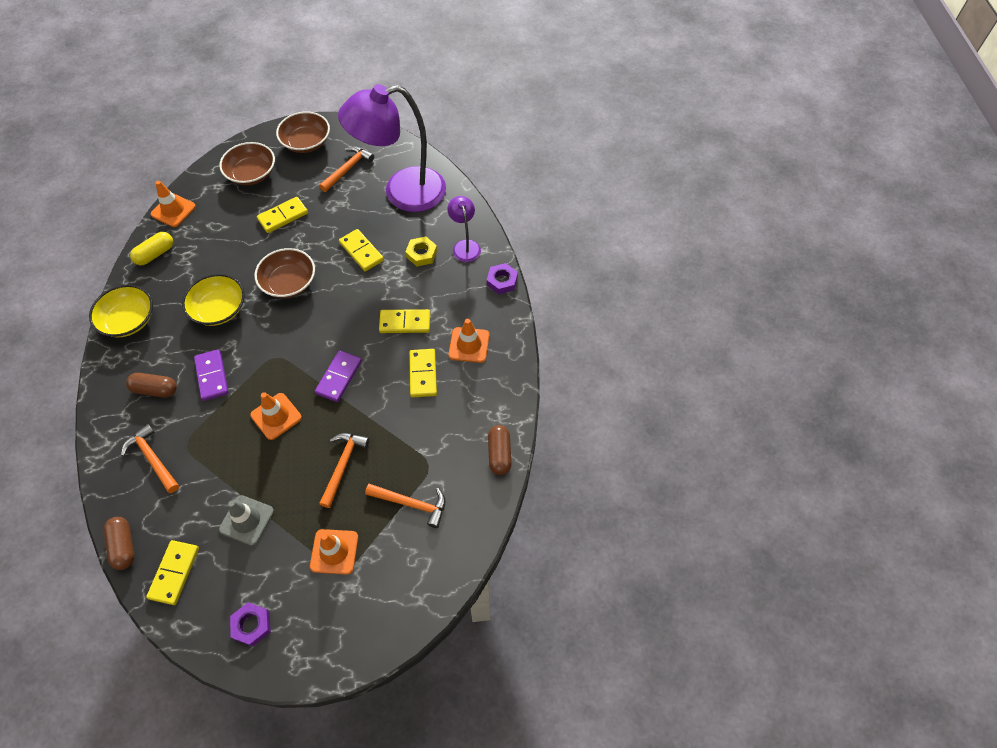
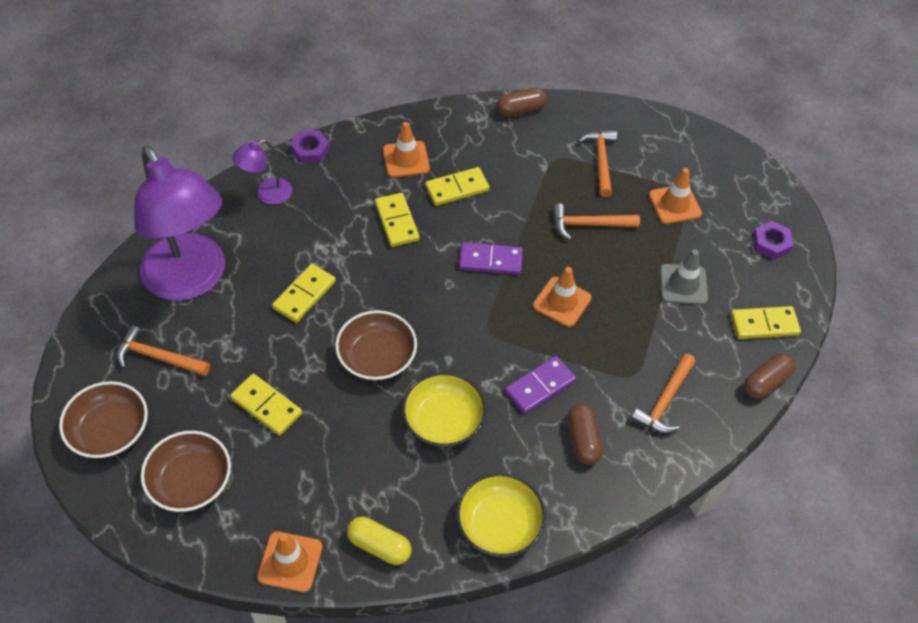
camera: 110 degrees left, 5 degrees down
yellow nut [405,237,437,266] -> none

